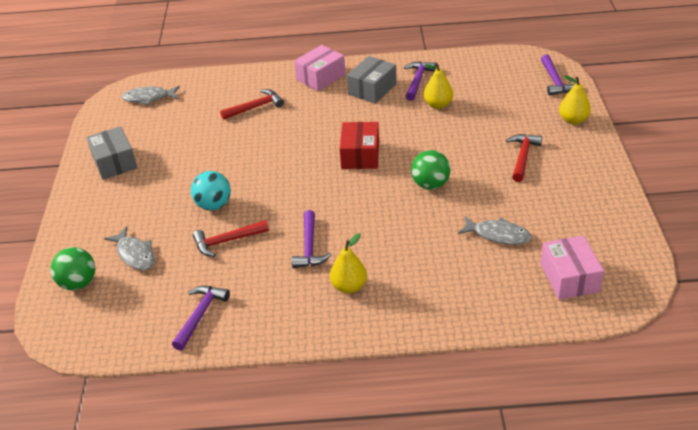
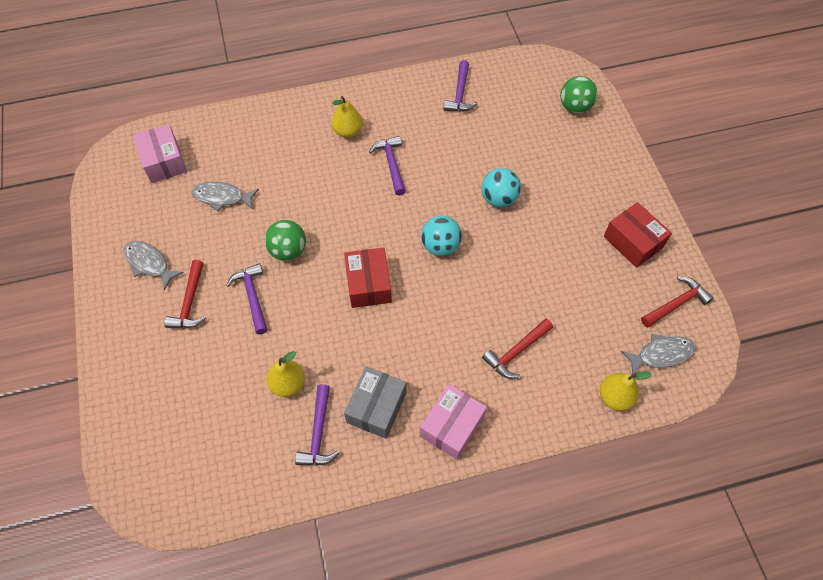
camera: 165 degrees right, 20 degrees up
grey box [86,126,137,180] -> red box [604,202,672,268]
grey fish [104,226,155,270] -> grey fish moved to [123,240,184,291]
red hammer [193,220,269,257] -> red hammer moved to [641,276,713,328]
purple hammer [541,55,577,95] -> purple hammer moved to [226,263,268,334]
yellow pear [559,75,591,124] -> yellow pear moved to [600,371,652,411]
none -> turquoise ball [421,216,462,256]

